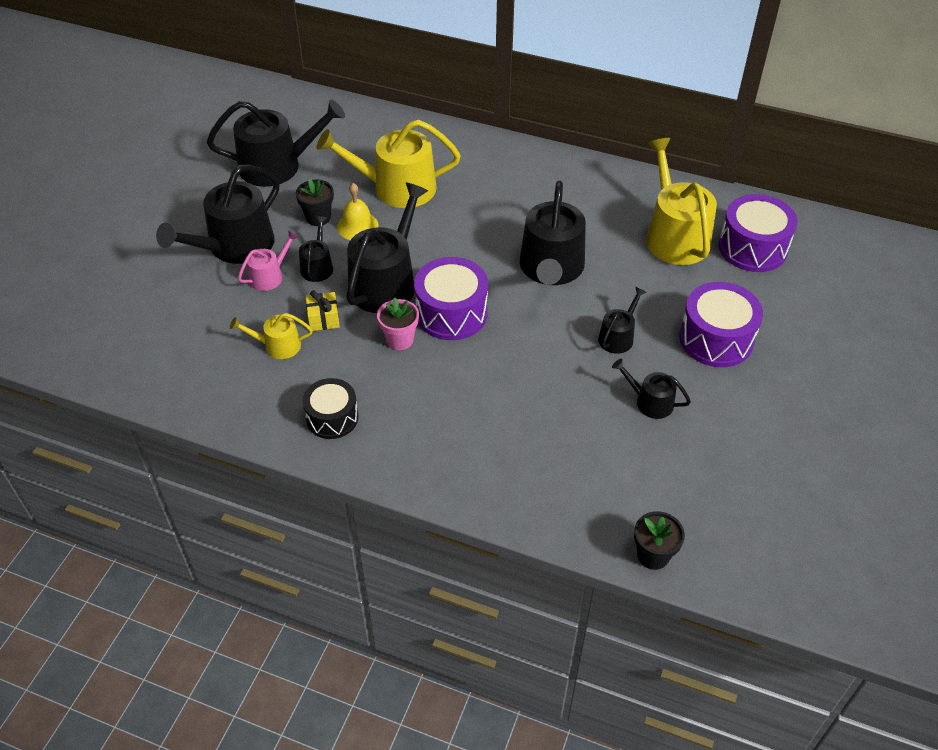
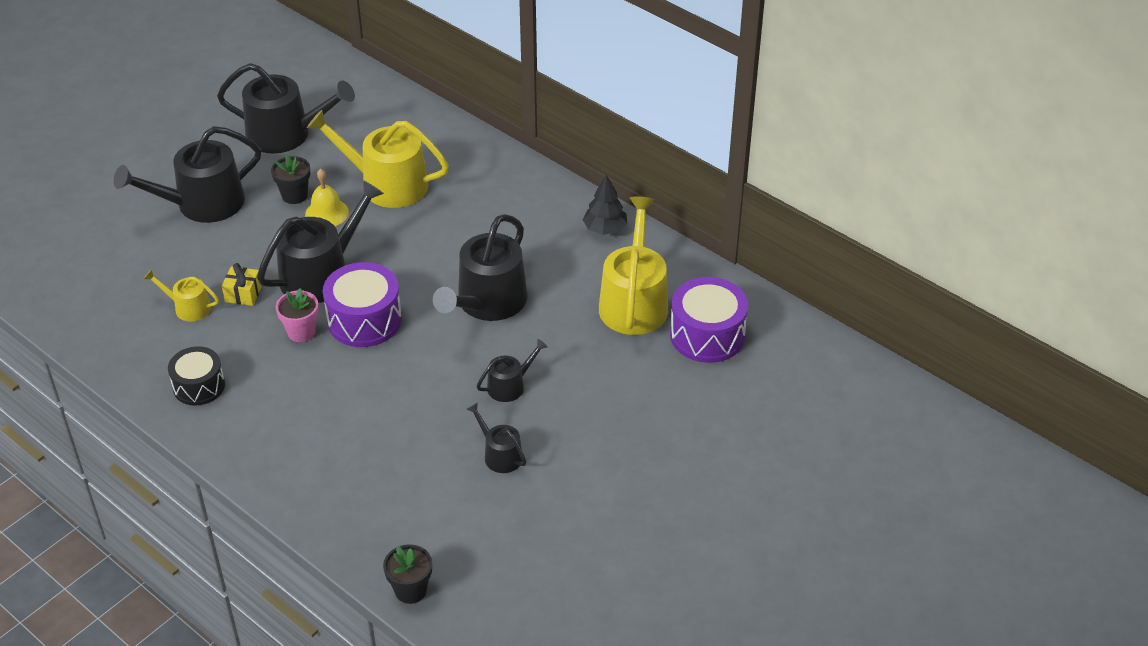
camera: 20 degrees right, 5 degrees down
pink watering can [238,230,299,291] -> none
black watering can [299,216,333,282] -> none
purple drum [679,282,763,367] -> none
none -> black tree [583,175,627,235]

